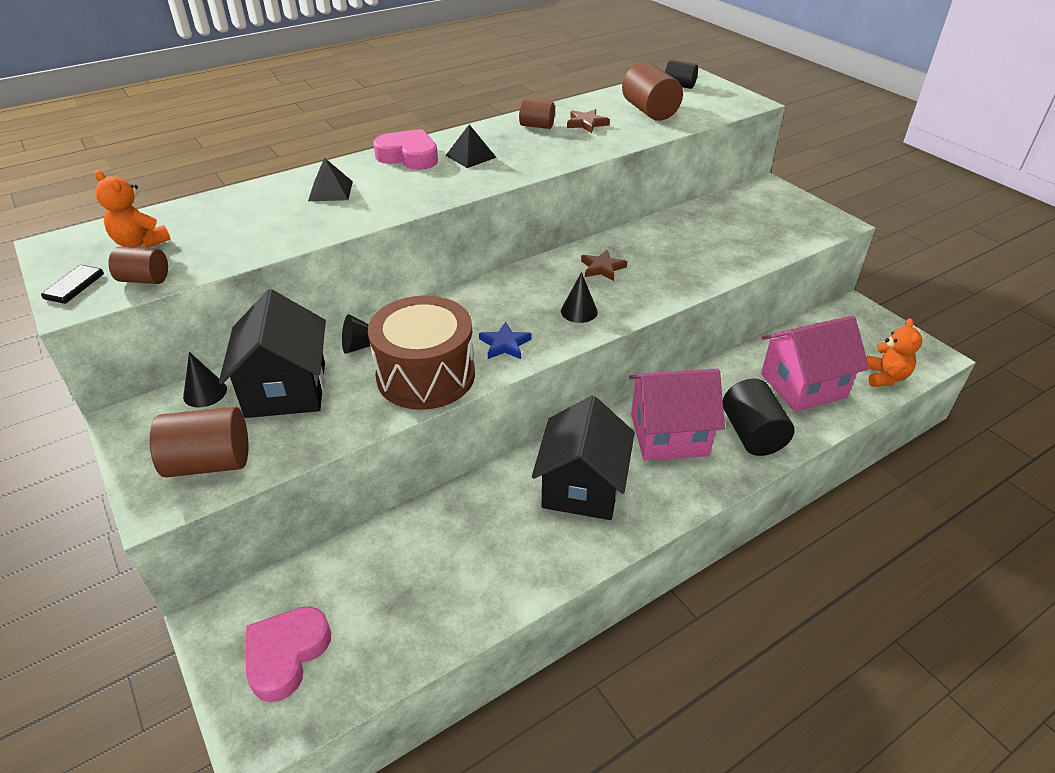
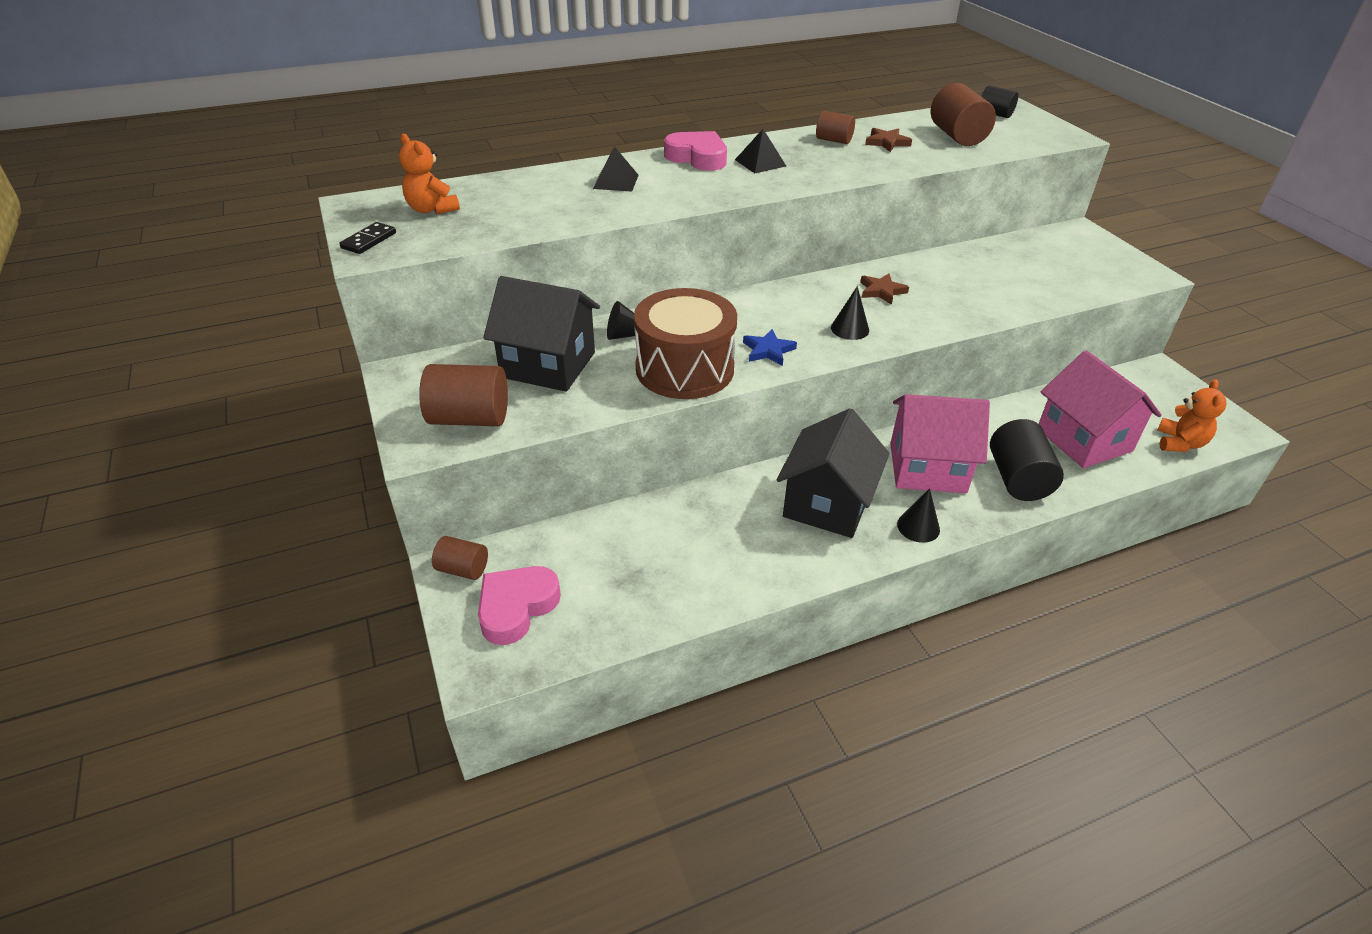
camera: 10 degrees right, 0 degrees up
brown cylinder [108,247,168,284] -> brown cylinder moved to [432,536,488,580]
black cone [183,352,227,407] -> black cone moved to [897,488,940,543]
black house [219,289,326,418] -> black house turned 75 degrees counterclockwise [483,276,600,392]
pink house [761,316,869,412] -> pink house turned 75 degrees clockwise [1039,350,1162,468]

